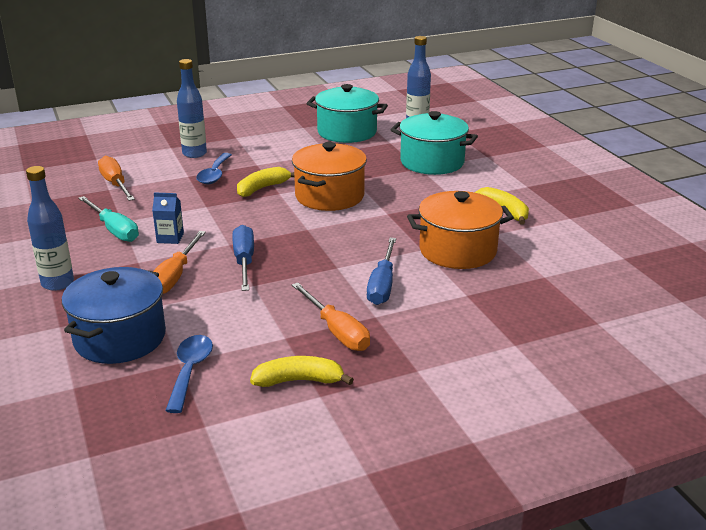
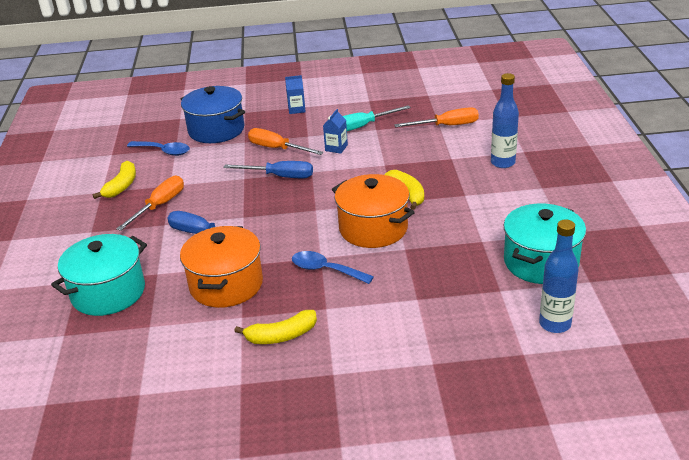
camera: 110 degrees right, 5 degrees up
blue bottle [26,166,74,291] -> blue carton [285,75,306,114]
blue spoon [196,153,232,184] -> blue spoon moved to [292,251,374,284]
orange screwdriver [292,283,370,351] -> orange screwdriver turned 135 degrees clockwise [116,176,184,231]
turquoise pot [390,111,478,175] -> turquoise pot moved to [51,234,147,316]

